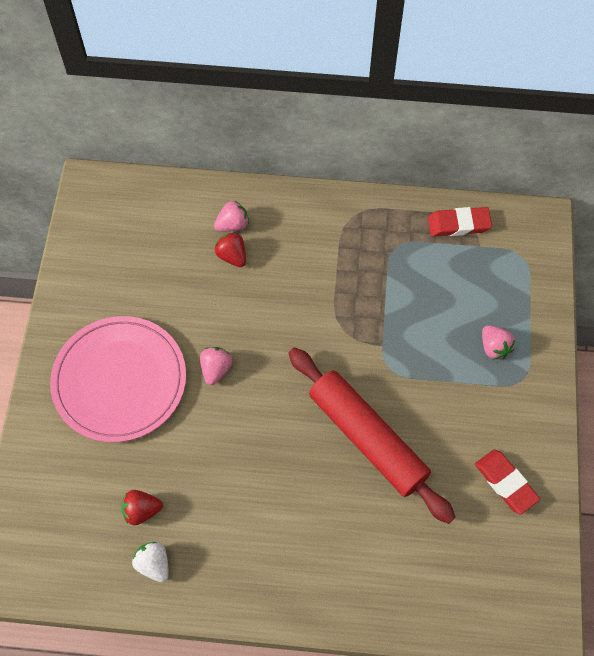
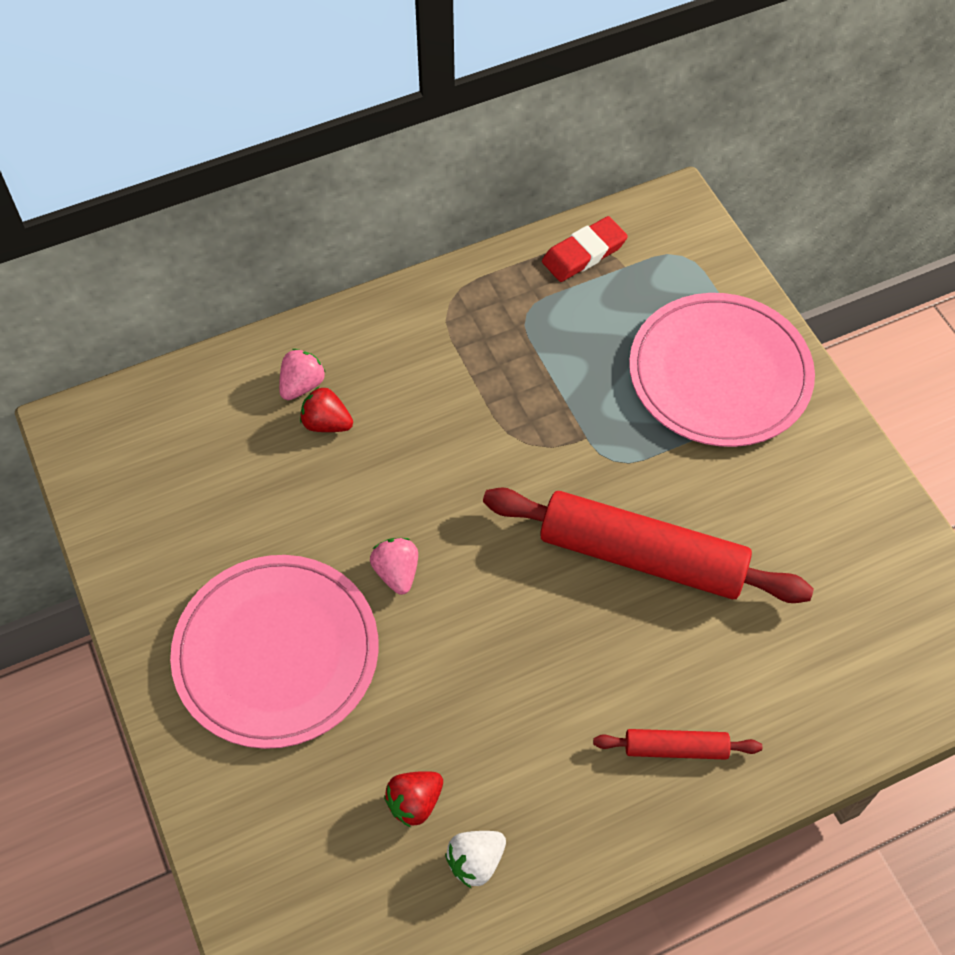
camera: 30 degrees left, 5 degrees down
white strawberry [132,542,169,582] -> white strawberry turned 60 degrees counterclockwise [445,831,506,888]
red eraser [475,450,540,514] -> none
pink strawberry [482,325,515,360] -> pink plate [629,293,815,447]
none -> red rolling pin [593,729,762,760]

